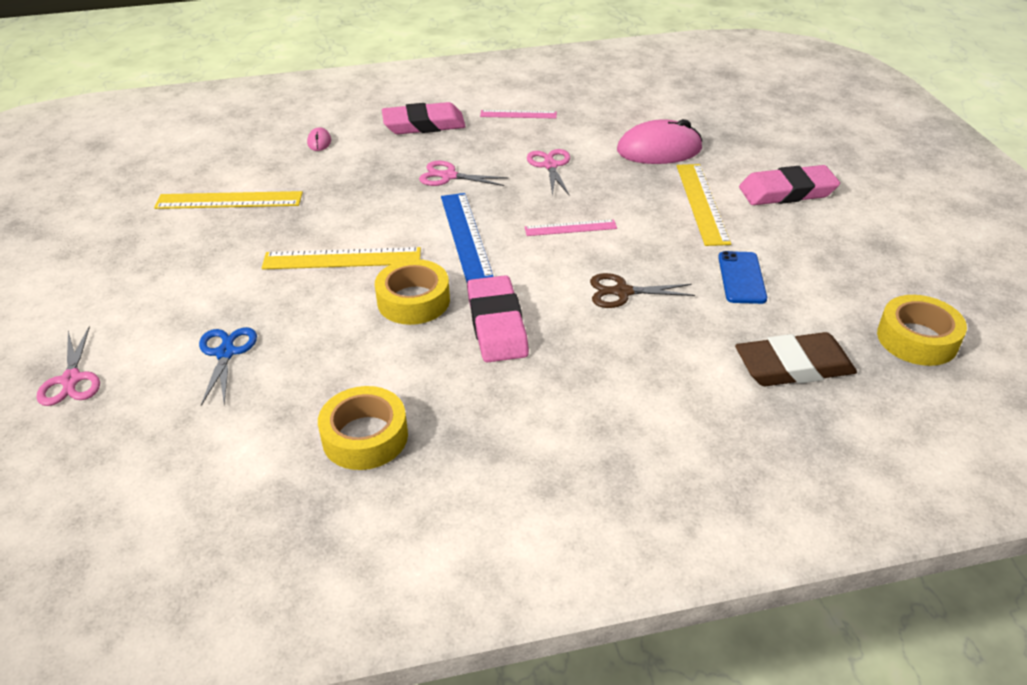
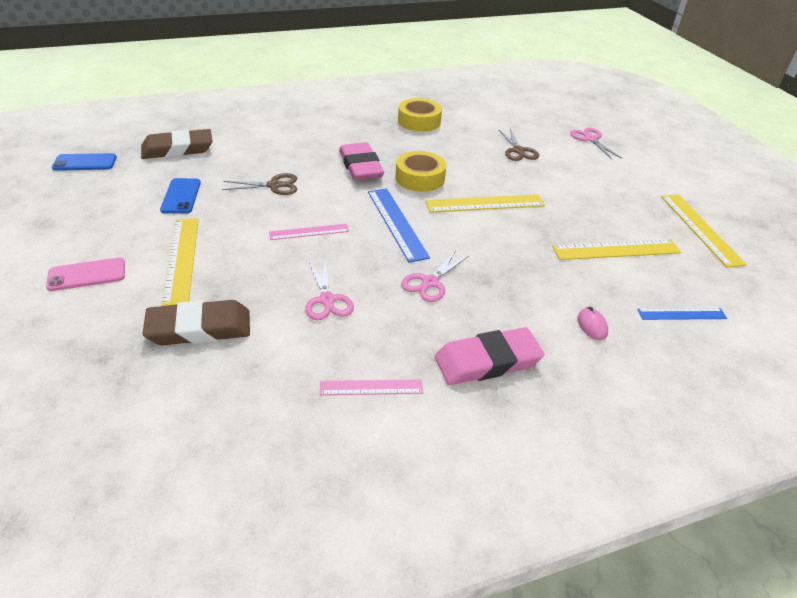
camera: 170 degrees right, 0 degrees up
blue scissors [199,327,257,406] -> brown scissors [499,129,539,161]
pink scissors [419,161,508,186] -> pink scissors turned 120 degrees clockwise [401,250,469,302]
pink mouse [617,119,702,164] -> brown eraser [142,300,250,345]
pink eraser [739,165,840,205] -> pink phone [46,258,125,291]
yellow tape [877,295,967,366] -> blue phone [52,153,117,171]
none -> blue ruler [637,308,727,320]
none -> yellow ruler [661,194,747,268]

